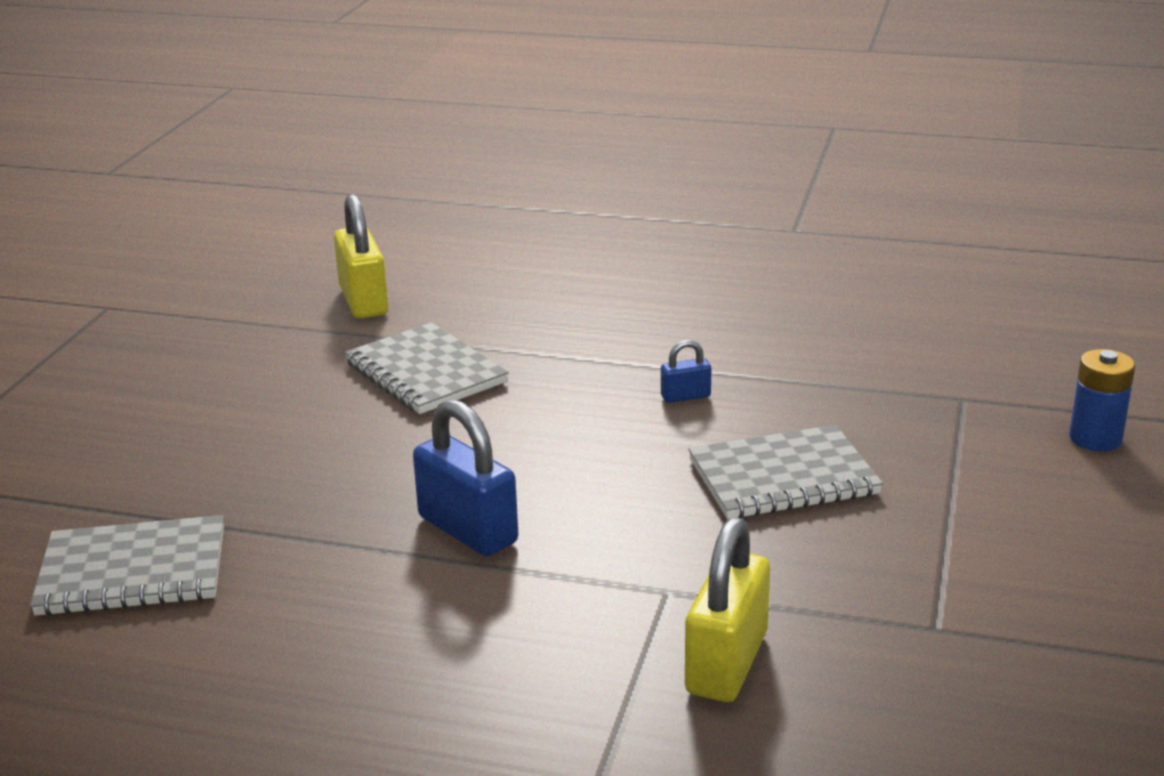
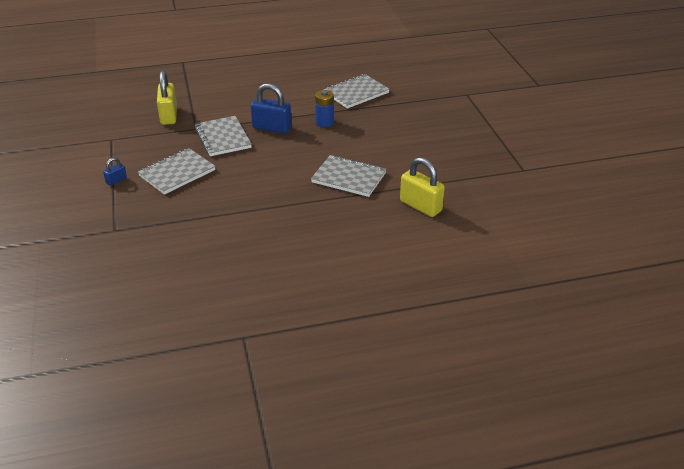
camera: 150 degrees right, 10 degrees up
blue padlock [661,340,711,403] -> blue padlock moved to [103,158,127,186]
blue battery [1069,349,1135,451] -> blue battery moved to [315,90,334,127]
none -> grey notebook [194,116,252,156]

